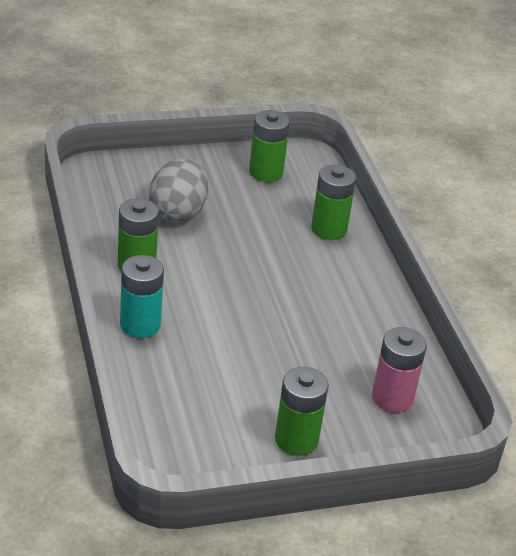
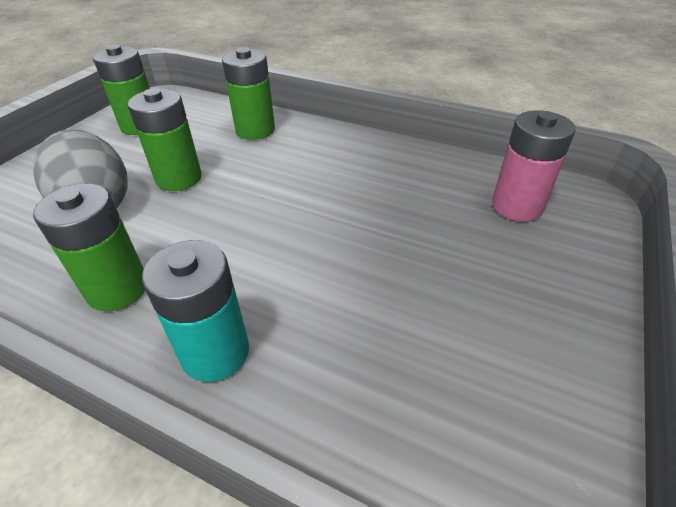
camera: 45 degrees left, 5 degrees up
green battery [275,367,329,455] -> green battery moved to [128,88,202,191]

